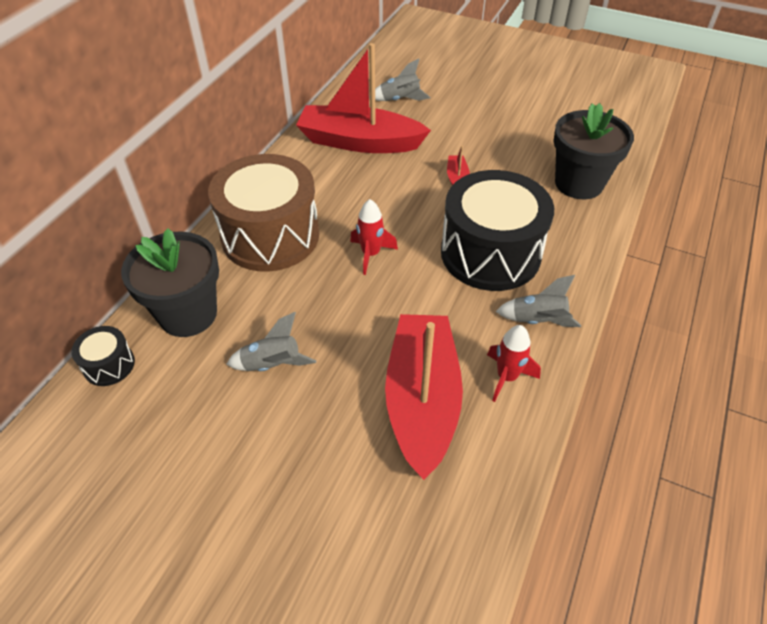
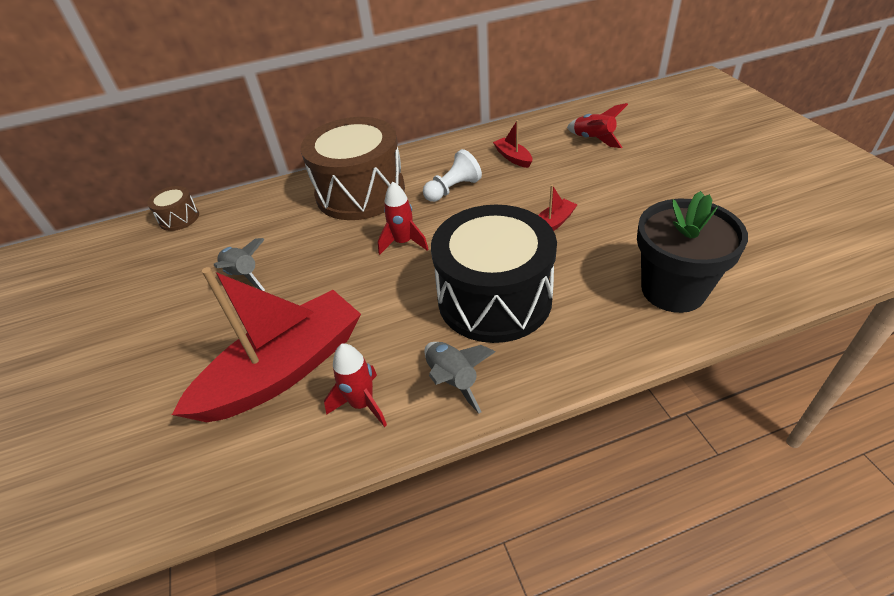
camera: 50 degrees right, 5 degrees down
black drum [71,326,135,386] -> brown drum [147,186,199,231]
black flower pot [121,228,219,337] -> none
red boat [296,43,431,153] -> red boat [493,120,532,168], size x0.40
grey rocket [369,59,431,101] -> red rocket [567,103,628,148]
none -> white pawn [423,149,482,202]

